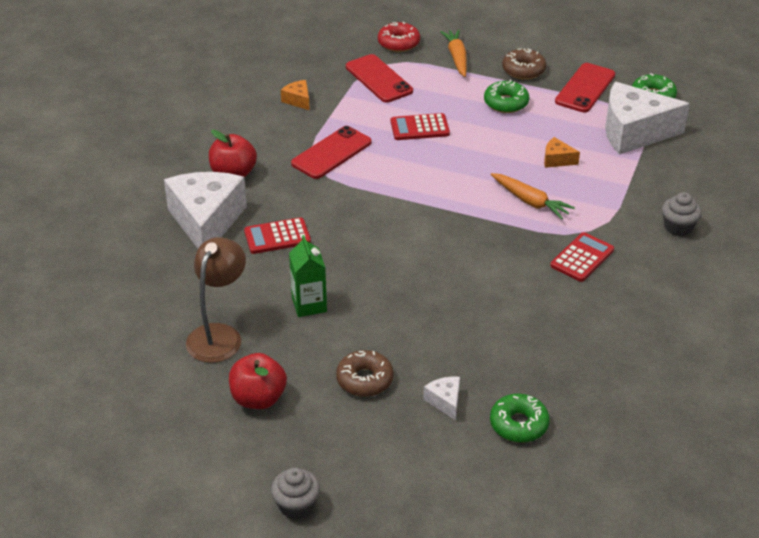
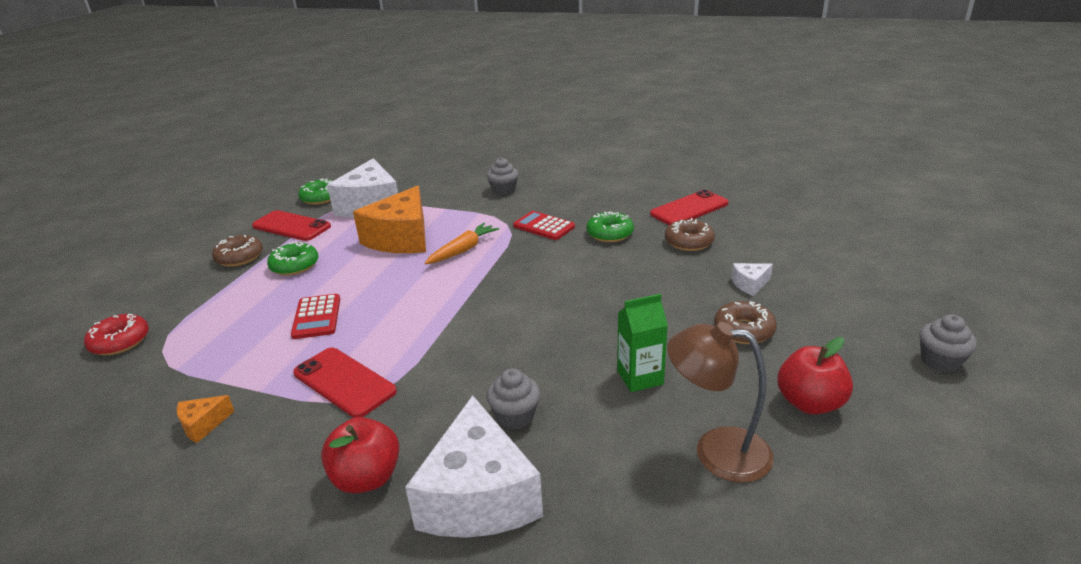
camera: 90 degrees left, 10 degrees down
white cheese [164,172,247,248] -> white cheese turned 90 degrees counterclockwise [405,395,543,538]
red calculator [244,217,311,254] -> grey cupcake [486,368,540,429]
red phone [346,54,413,103] -> red phone moved to [650,190,728,225]
orange carrot [440,29,467,77] -> none
green donut [490,394,550,443] -> green donut moved to [587,212,634,242]
orange cheese [544,137,580,168] -> orange cheese [353,186,426,253], size x2.36
none -> brown donut [665,218,715,251]

